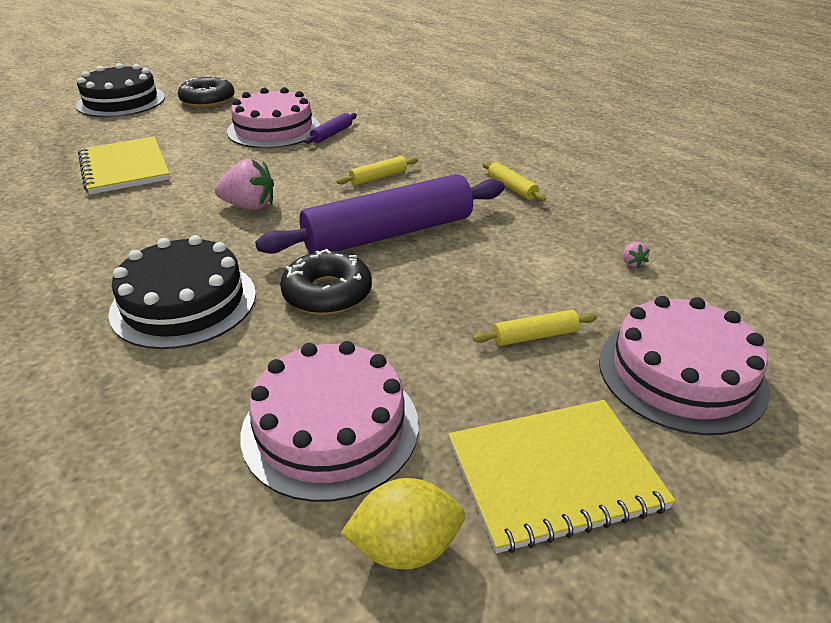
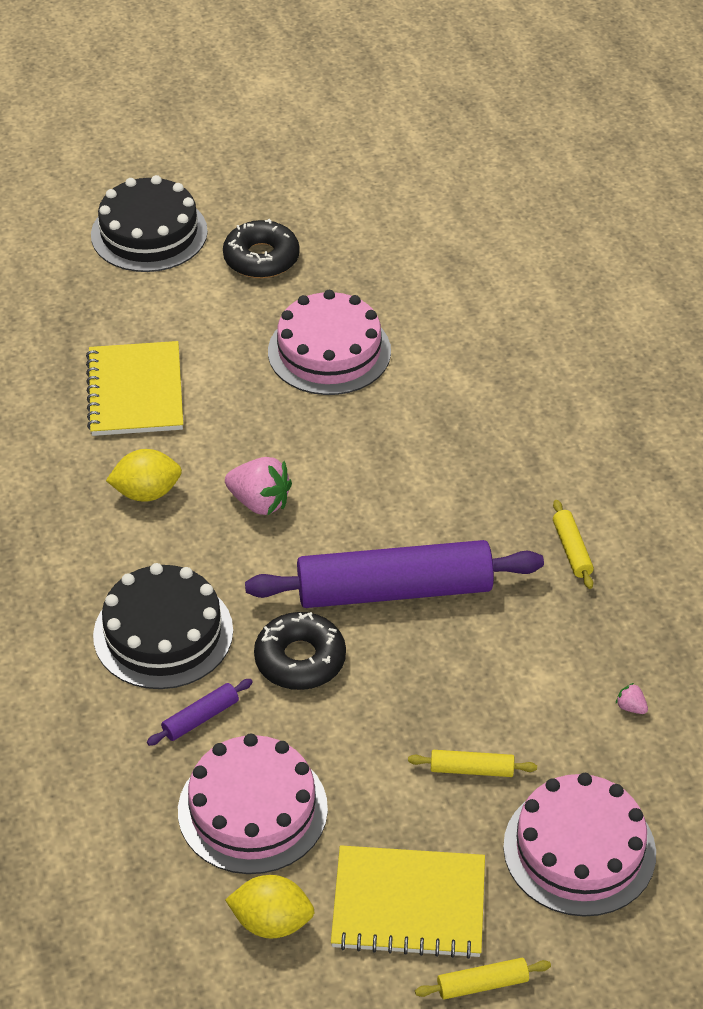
camera: 20 degrees right, 10 degrees up
purple rolling pin [304,113,357,144] -> purple rolling pin moved to [147,679,253,746]
yellow rolling pin [337,156,418,186] -> yellow rolling pin moved to [415,958,551,1000]
pink strawberry [623,242,650,269] -> pink strawberry turned 120 degrees clockwise [616,683,648,714]
none -> yellow lemon [106,449,182,502]

